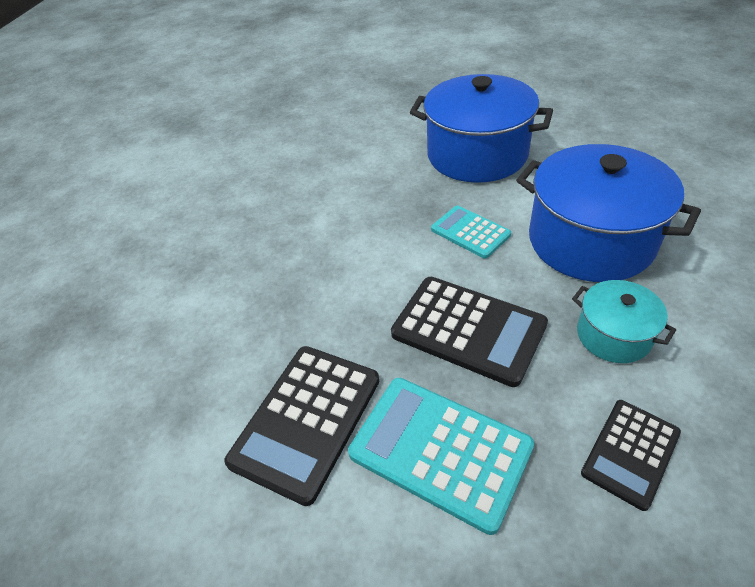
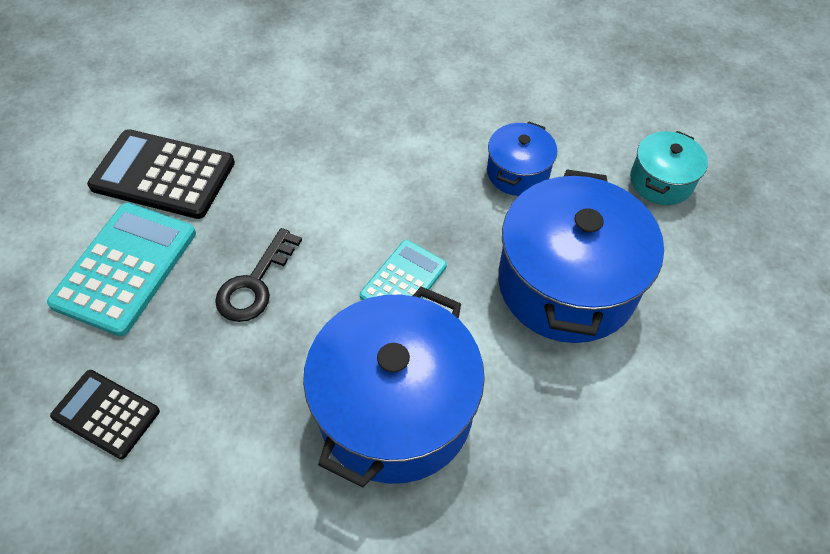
camera: 75 degrees right, 10 degrees up
black calculator [391,277,548,387] -> black key [215,228,302,322]
turquoise pot [572,280,676,363] -> turquoise pot moved to [630,131,708,205]
none -> blue pot [487,122,557,196]

